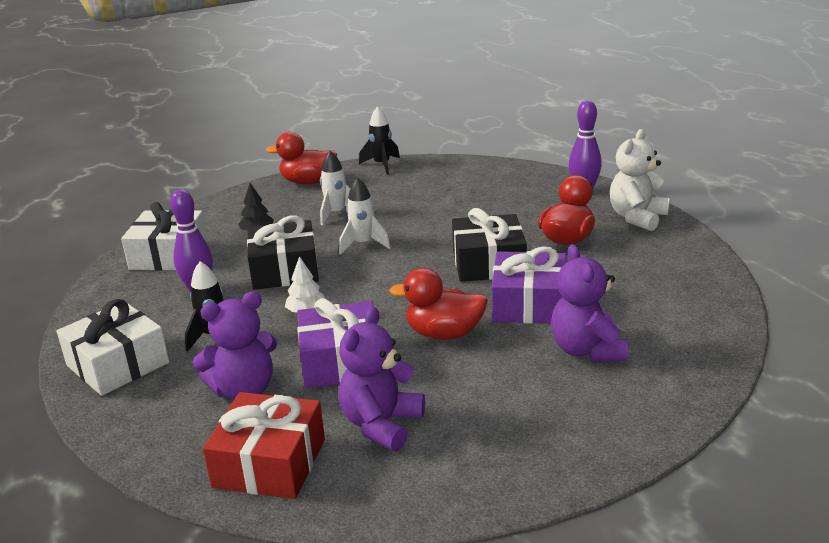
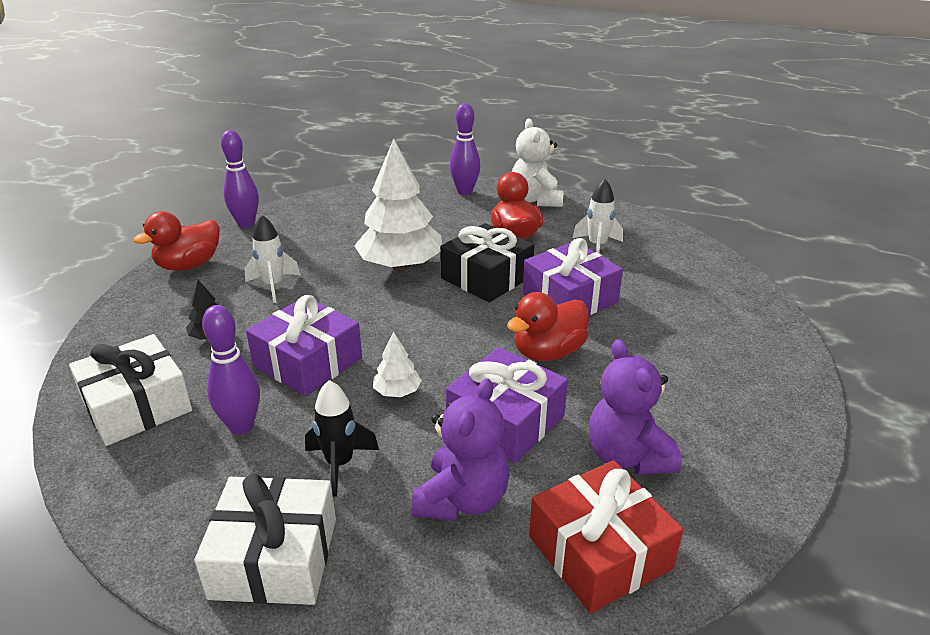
camera: 45 degrees left, 5 degrees up
black gift [247,216,319,290] -> purple gift [246,295,362,396]
white rocket [339,177,390,255] -> white rocket moved to [573,179,623,253]
black rocket [359,106,400,175] -> purple bowling pin [221,130,259,228]
purple teddy bear [551,244,628,361] -> none
none -> white tree [354,139,442,270]

